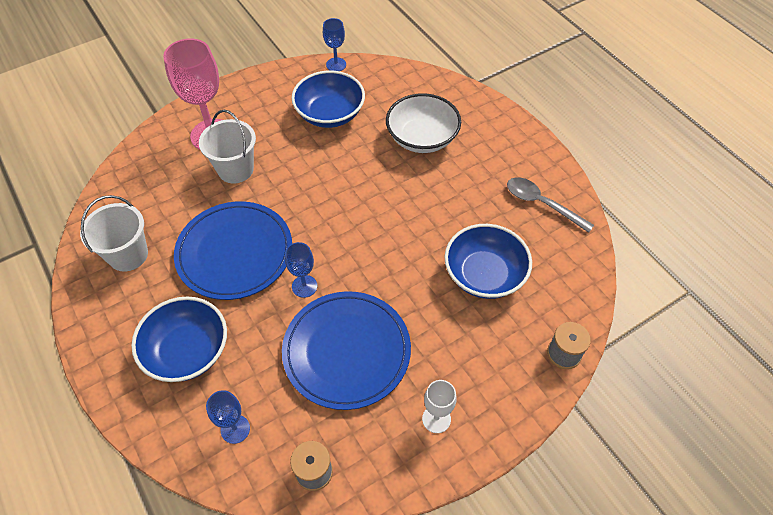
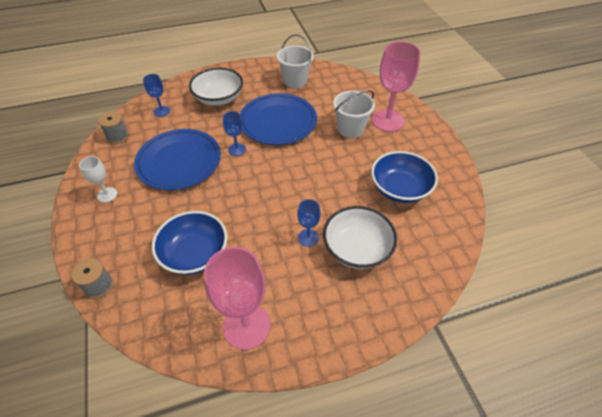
camera: 105 degrees right, 5 degrees down
blue bowl [131,296,227,382] -> white bowl [189,68,243,106]
blue goblet [323,18,346,71] -> blue goblet moved to [297,199,321,247]
grey spoon [507,177,594,233] -> pink goblet [204,247,270,350]

